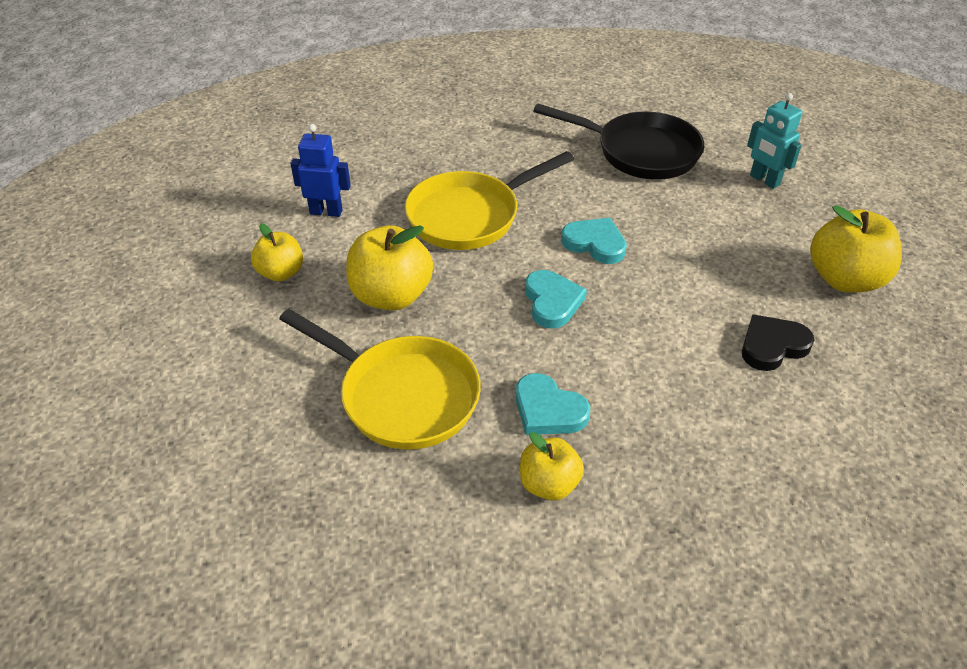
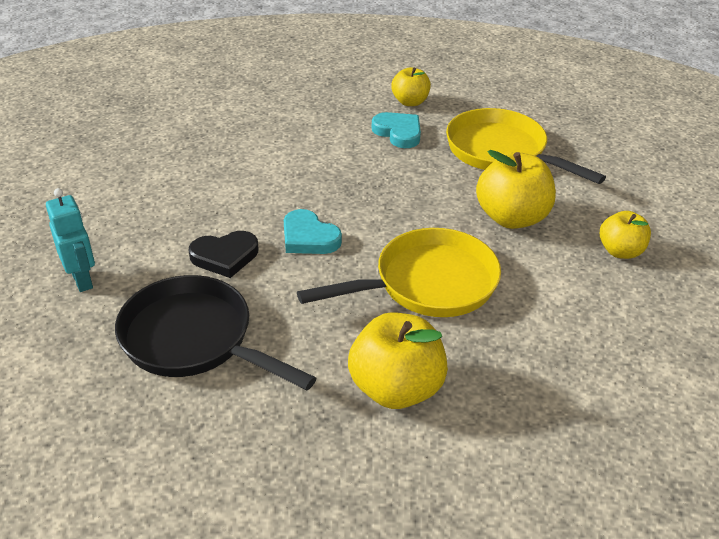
camera: 170 degrees left, 5 degrees down
blue robot [291,124,351,217] -> none
turquoise heart [525,270,587,328] -> none
black heart [742,314,814,371] -> black heart moved to [189,231,258,278]
yellow apple [810,205,902,292] -> yellow apple moved to [348,312,448,409]

